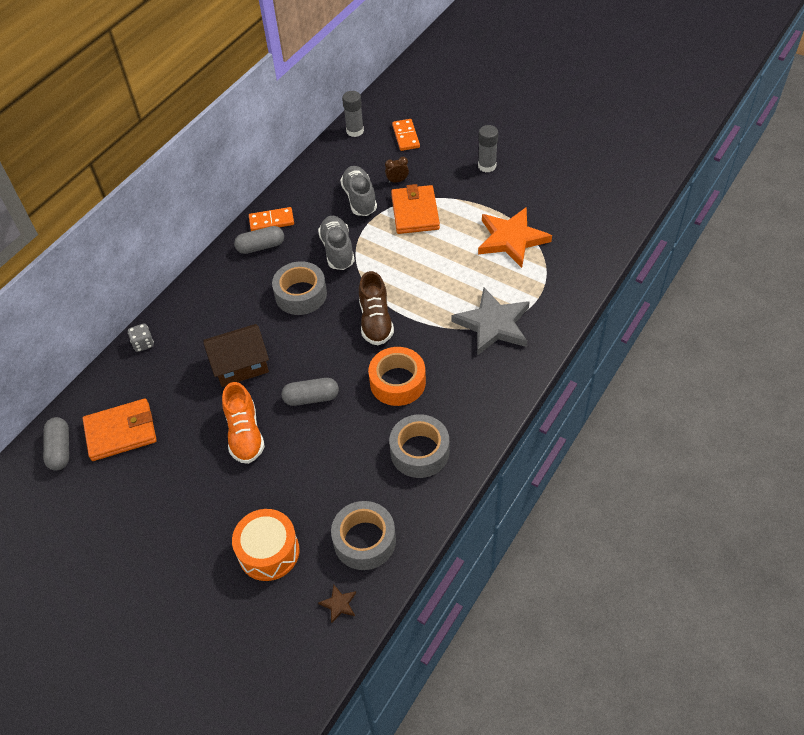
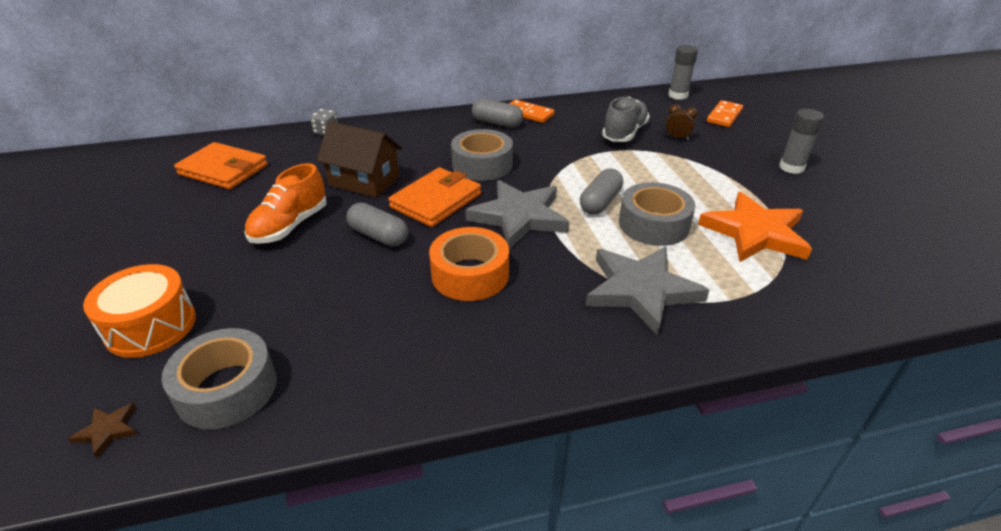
camera: 40 degrees right, 15 degrees down
grey capsule [43,417,69,470] -> grey capsule moved to [580,168,623,215]
grey shoe [318,216,355,270] -> none
brown shoe [359,271,394,345] -> grey star [465,180,569,249]
grey tape [389,414,449,478] -> grey tape moved to [619,182,695,246]
orange wallet [391,184,440,234] -> orange wallet moved to [389,167,481,227]

